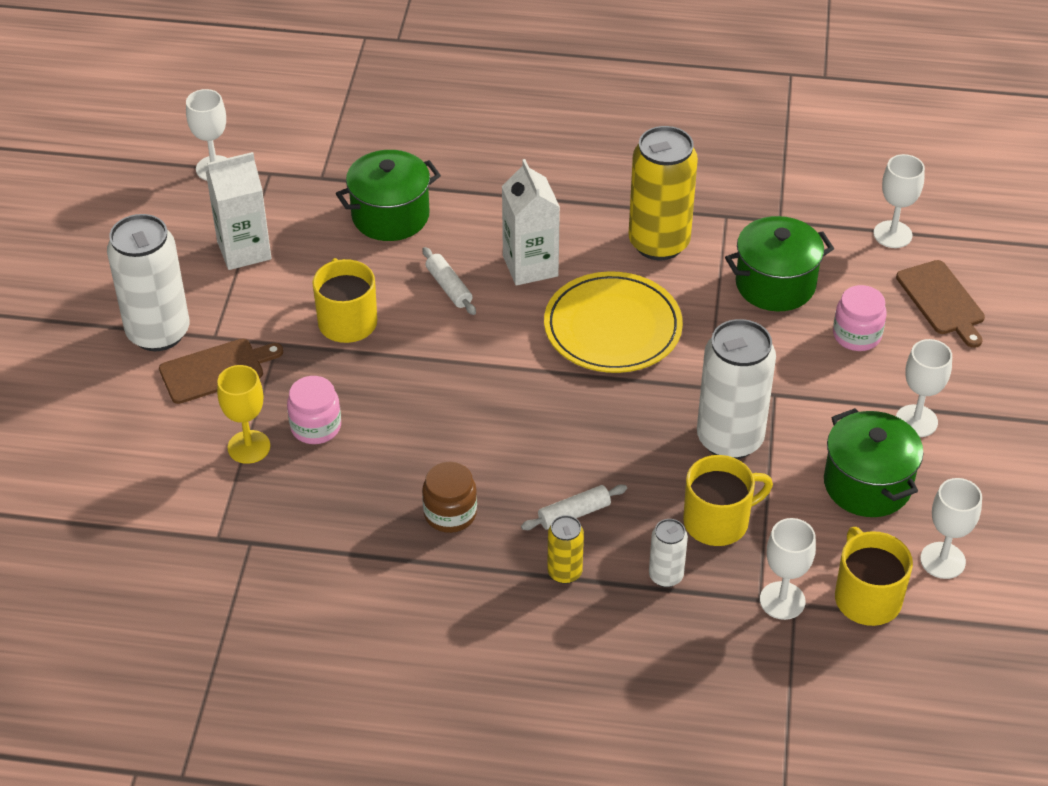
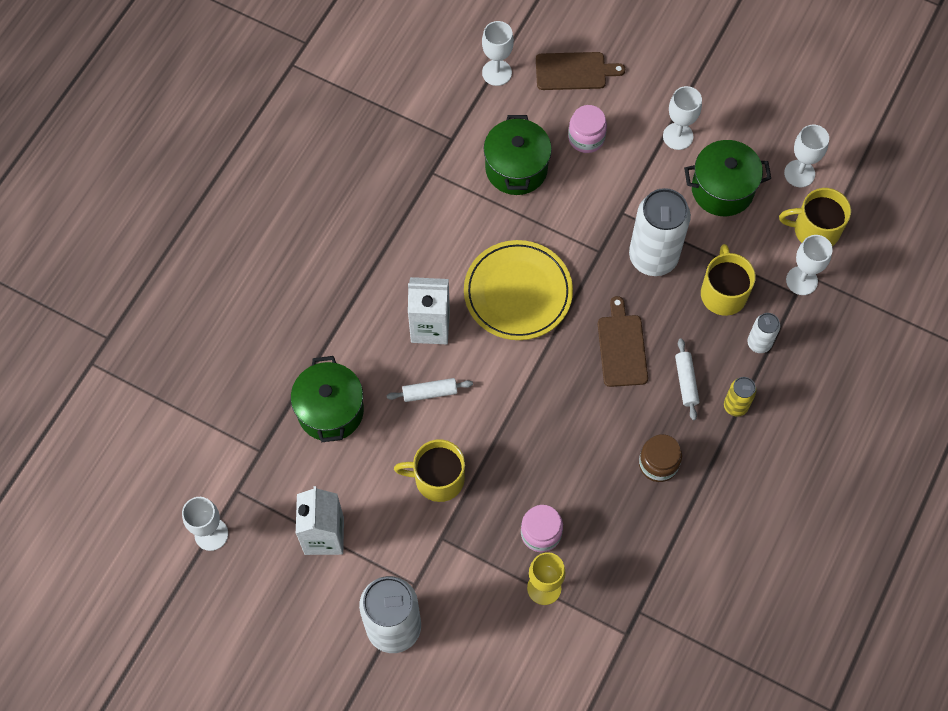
camera: 70 degrees left, 20 degrees up
brown cutting board [159,338,283,404] -> brown cutting board moved to [598,296,648,387]
yellow can [629,126,698,260] -> none

